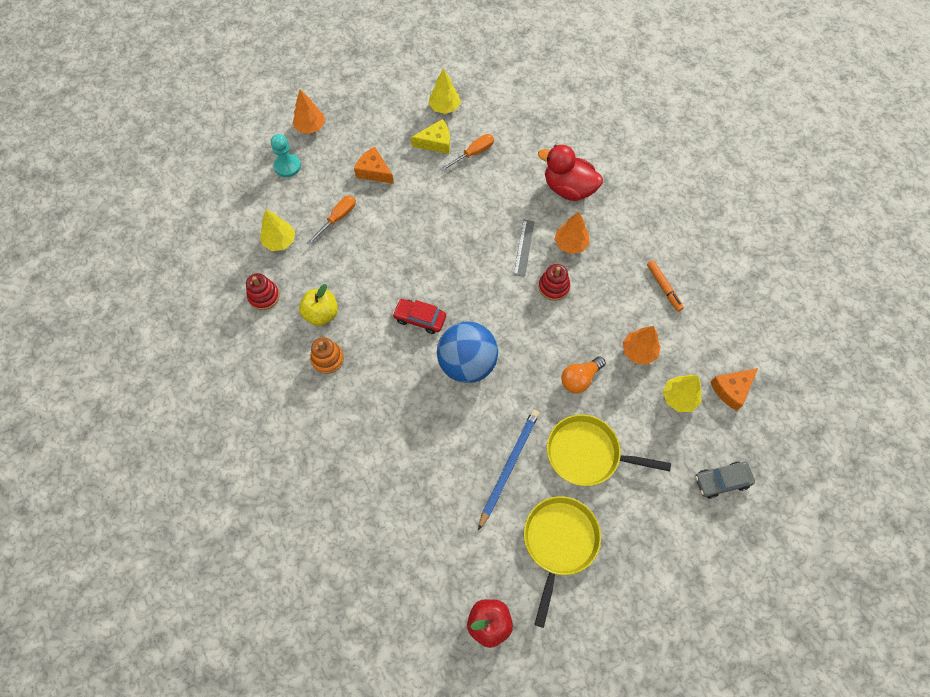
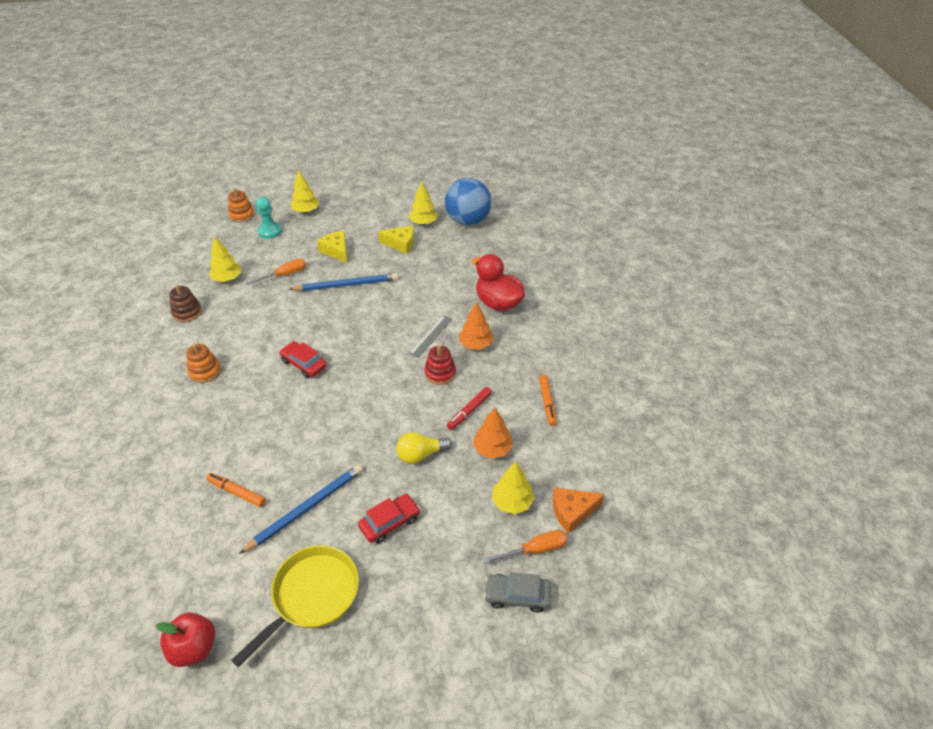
camera: 20 degrees right, 20 degrees down
red stacking toy [246,273,280,310] -> brown stacking toy [169,285,202,322]
orange tree [292,90,325,134] -> yellow tree [291,170,319,213]
yellow apple [299,284,338,326] -> none
orange cheese [354,147,394,184] -> yellow cheese [317,231,347,263]
blue ball [437,321,498,383] -> blue ball moved to [445,178,492,226]
orange screwdriver [440,134,494,172] -> orange screwdriver moved to [483,530,567,564]
yellow pan [547,414,671,486] -> red car [358,494,420,544]
orange light bulb [561,356,606,393] -> yellow light bulb [396,432,452,464]
none -> orange marker [206,473,266,507]
none -> orange stacking toy [228,188,255,222]
none -> blue pencil [289,273,398,291]
none -> red marker [447,387,492,430]

